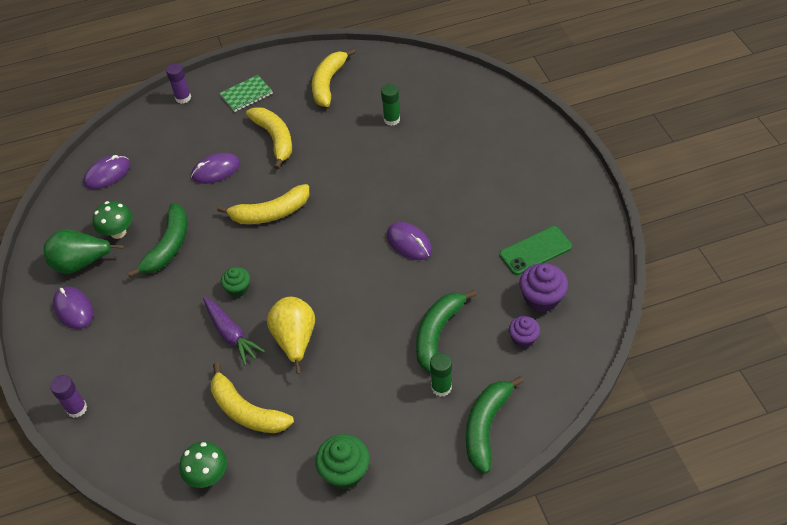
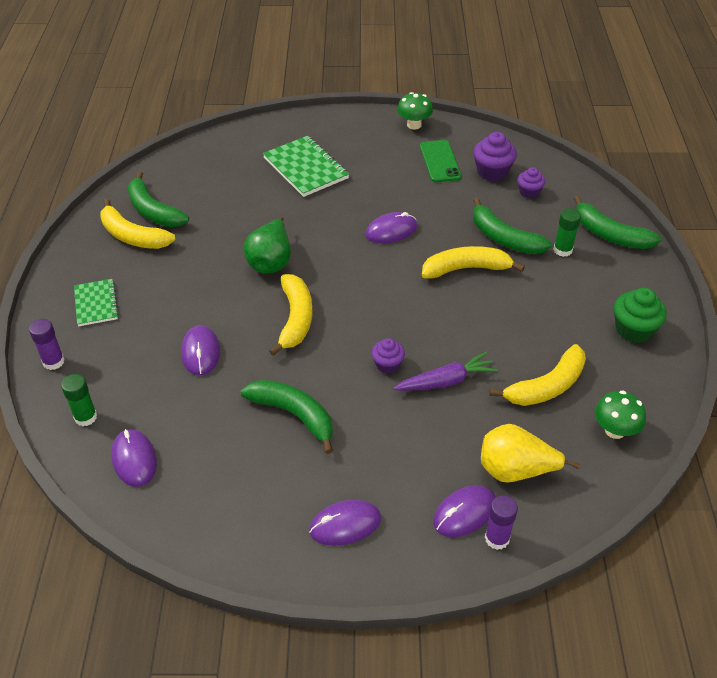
camera: 75 degrees left, 5 degrees down
green pear [44,229,123,274] -> green pear moved to [244,217,291,274]
green mushroom [93,201,132,239] -> green mushroom moved to [397,92,433,129]
green cupcake [221,267,250,297] -> purple cupcake [372,338,405,374]
yellow banana [246,107,292,170] -> yellow banana moved to [422,246,525,279]
yellow pear [267,297,315,374] -> yellow pear moved to [481,424,580,483]
green glue stick [381,84,400,126] -> green glue stick moved to [61,374,97,426]
none -> green banana [127,171,189,227]
none -> green notebook [263,136,349,197]
none -> purple mouse [433,485,495,537]

